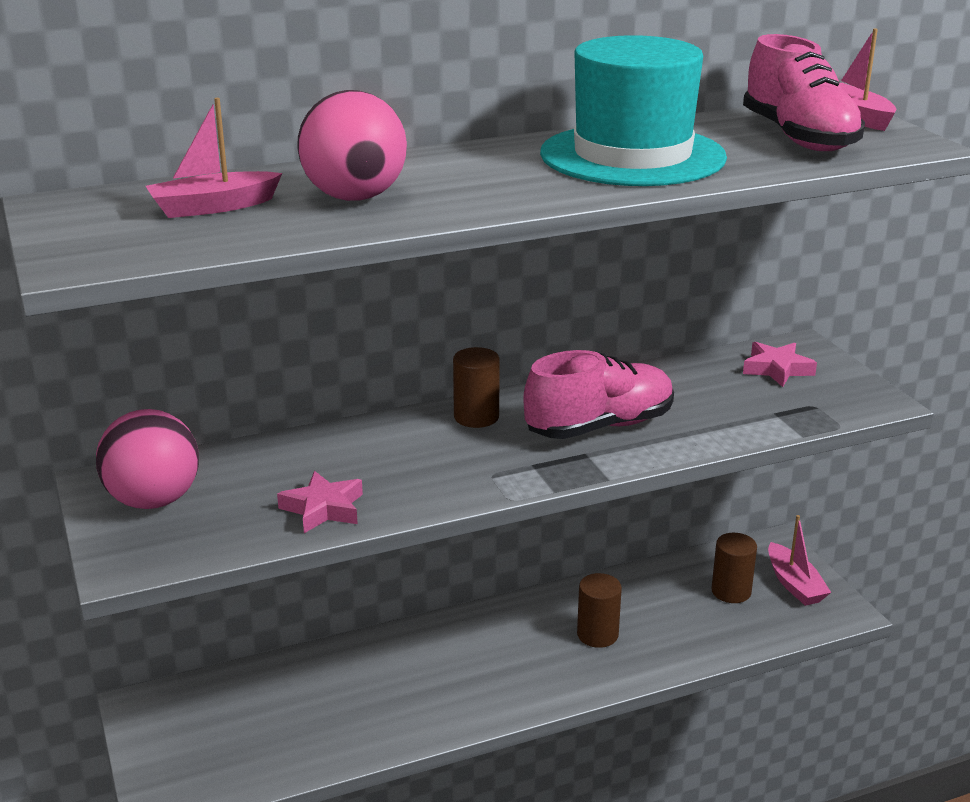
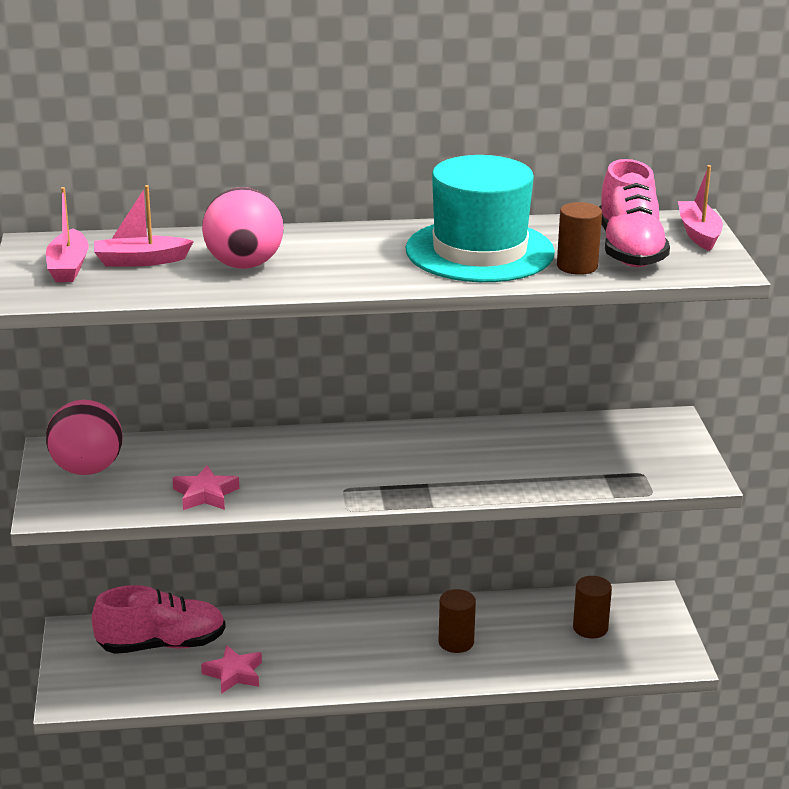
camera: 15 degrees right, 0 degrees up
brown cylinder [453,347,500,428] -> brown cylinder moved to [557,202,602,275]
pink shoe [523,350,674,439] -> pink shoe moved to [92,585,226,654]
pink star [743,342,817,387] -> pink star moved to [201,645,262,694]
pink boat [768,515,831,606] -> pink boat moved to [46,187,89,282]

